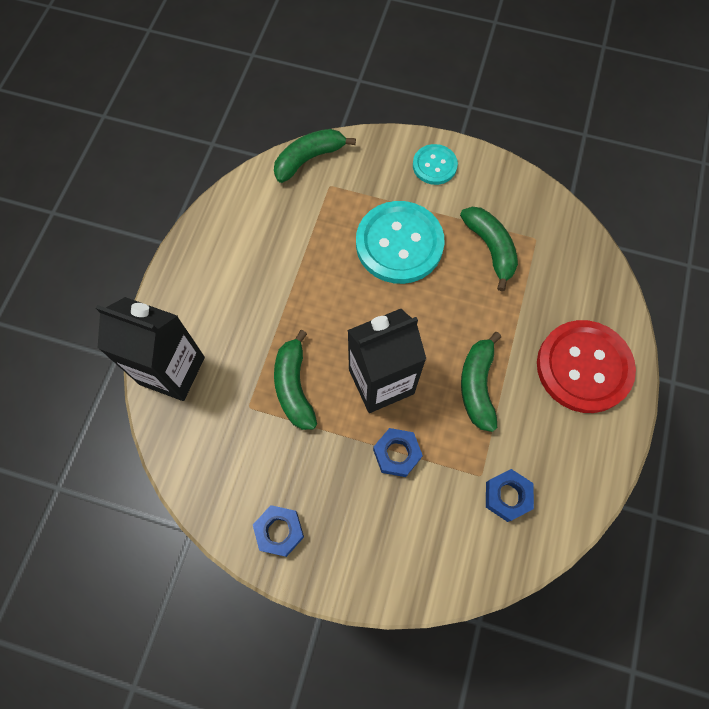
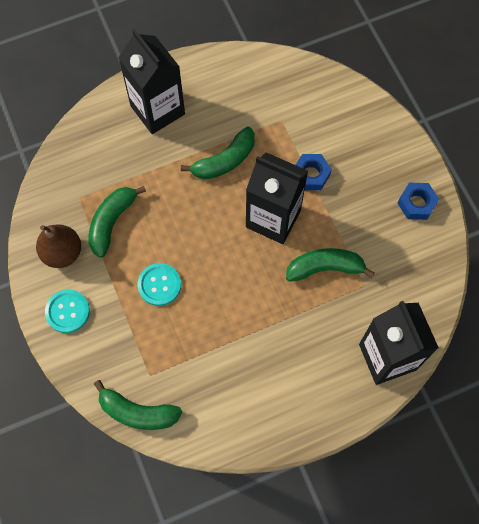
camera: 130 degrees left, 0 degrees up
green banana [274,330,317,430] -> green banana turned 135 degrees counterclockwise [286,248,375,282]
turquoise button [356,201,444,284] -> turquoise button [137,263,181,306], size x0.53
blue nut [486,469,534,522] -> none
red button [537,320,636,413] -> black carton [118,29,185,134]
none -> brown pear [36,224,81,268]

